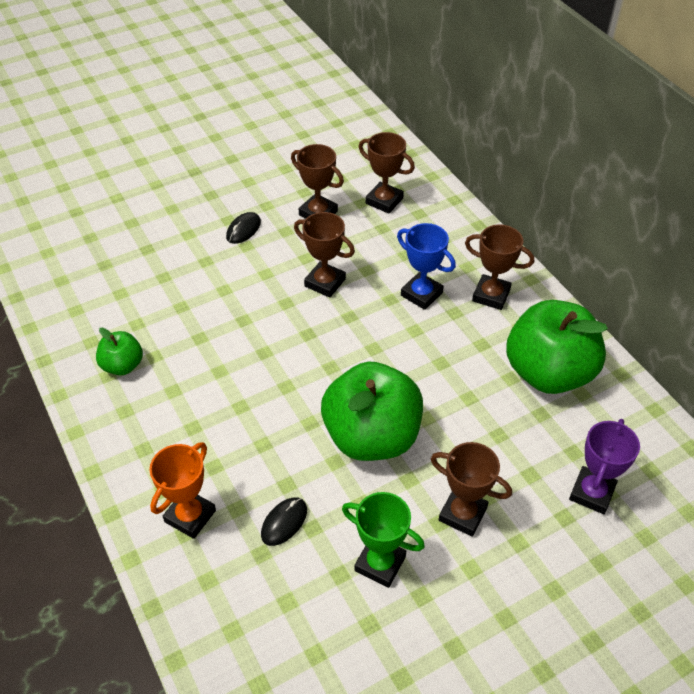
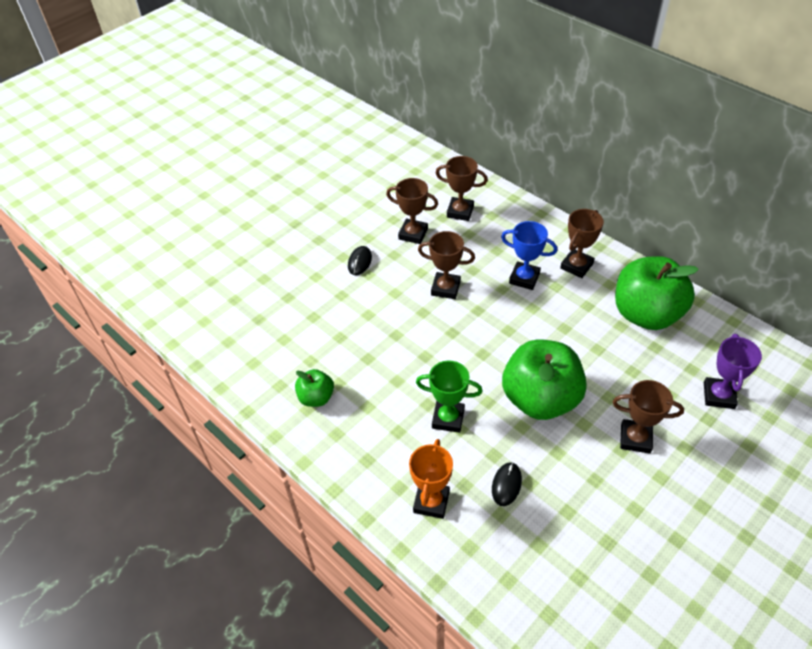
camera: 15 degrees left, 0 degrees up
green trophy [342,492,425,588] -> green trophy moved to [416,361,482,433]
brown trophy [465,224,534,310] -> brown trophy turned 60 degrees counterclockwise [560,209,604,278]

